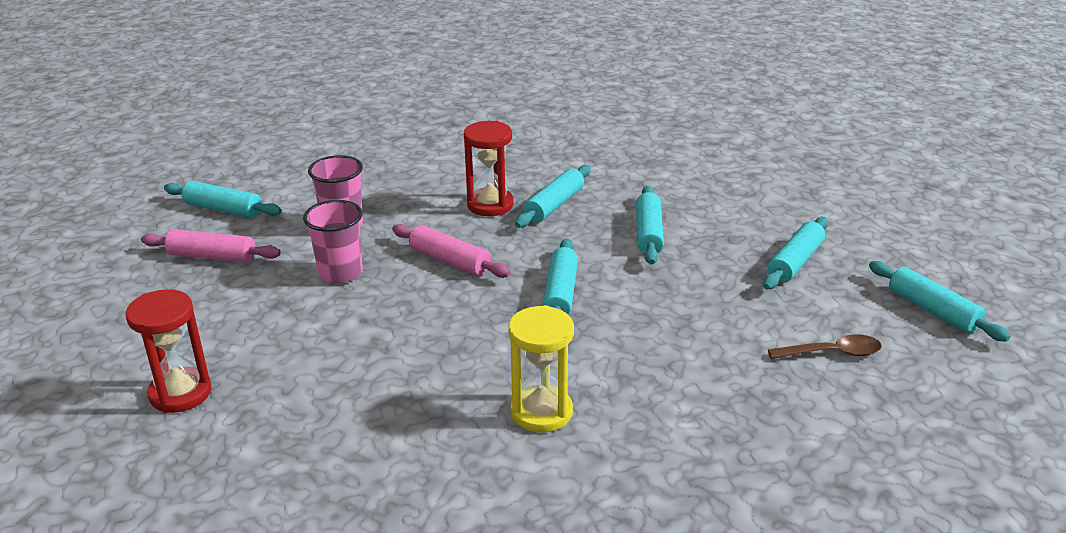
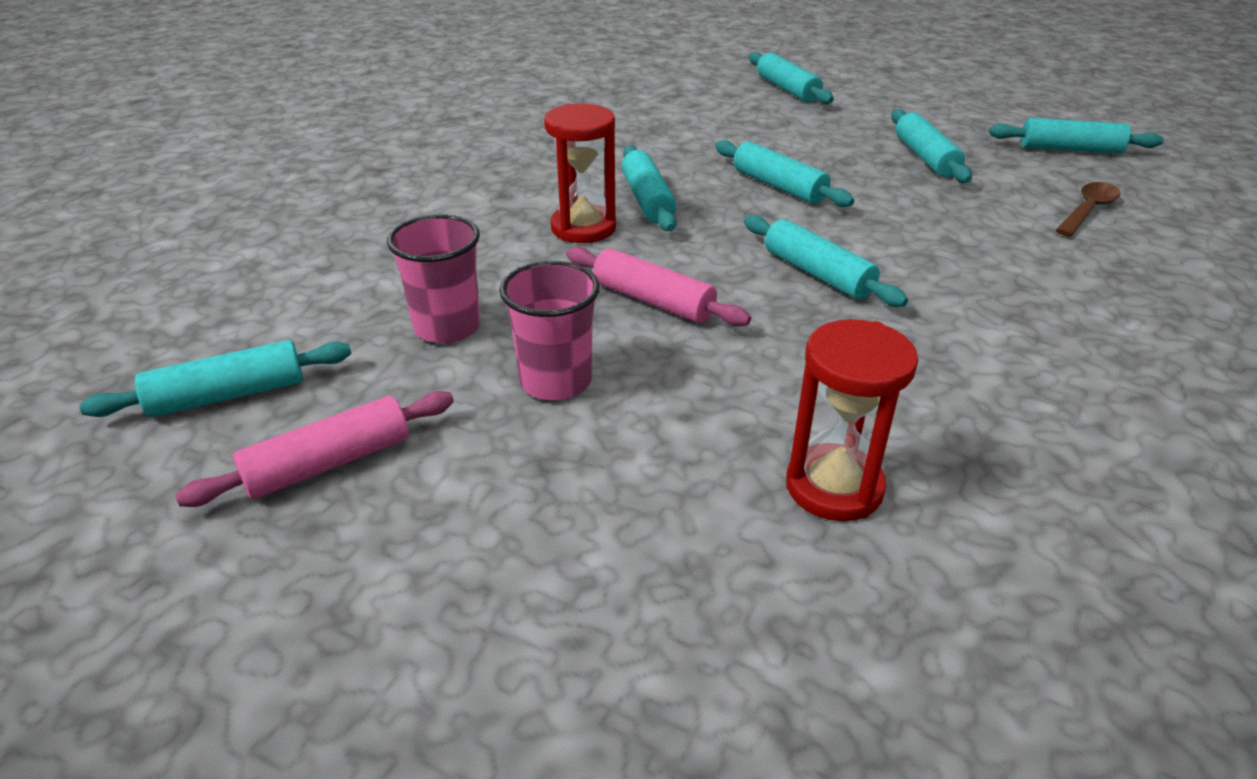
camera: 45 degrees left, 5 degrees up
red hourglass [126,289,212,413] -> red hourglass moved to [786,319,918,521]
pink rolling pin [392,224,511,278] -> pink rolling pin turned 45 degrees clockwise [566,247,751,327]
yellow hourglass [508,305,574,433] -> none
none -> turquoise rolling pin [749,52,834,104]

